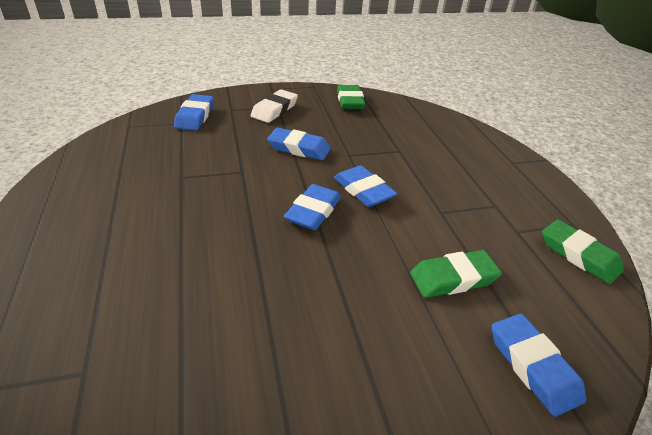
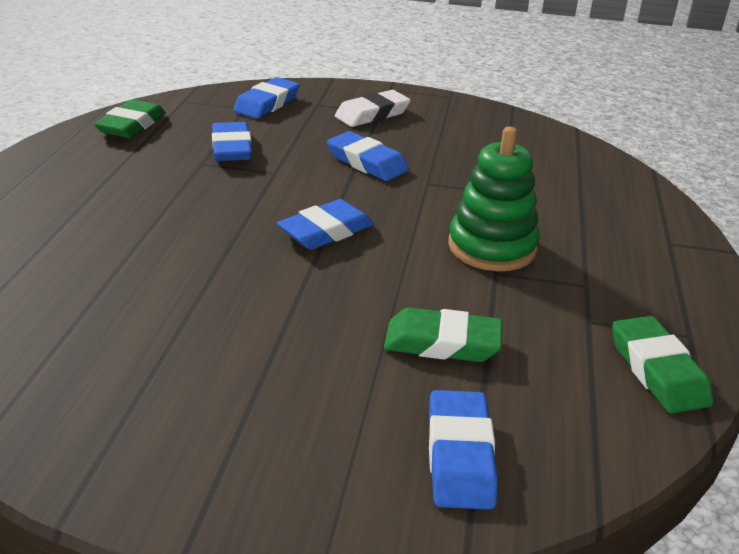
camera: 25 degrees right, 5 degrees down
blue eraser [334,165,397,207] -> blue eraser moved to [212,122,252,161]
green eraser [337,85,365,109] -> green eraser moved to [94,100,166,138]
none -> green stacking toy [448,126,540,271]

